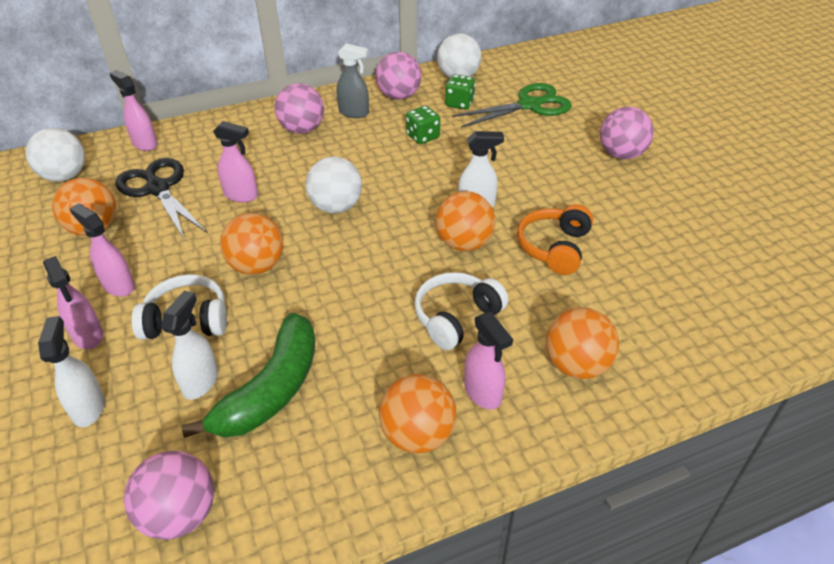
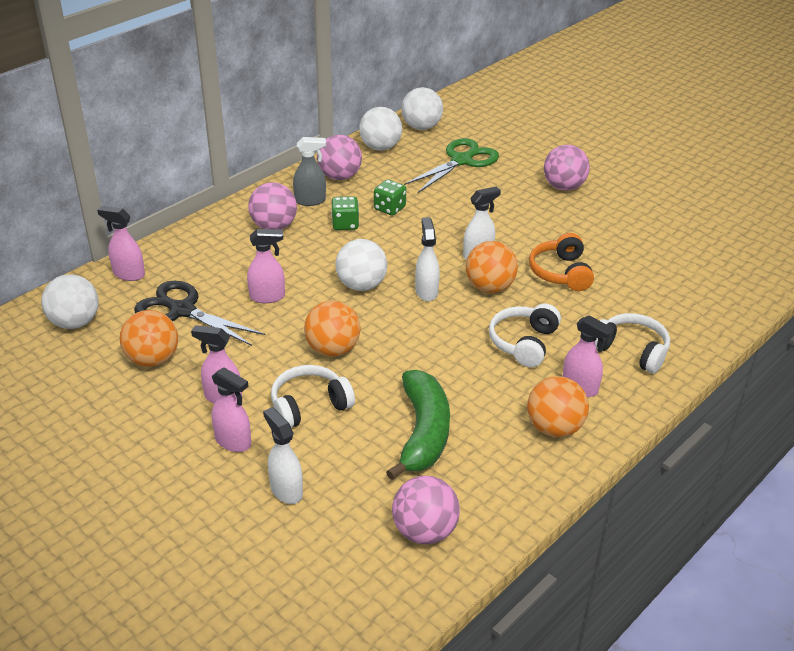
camera: 25 degrees left, 5 degrees down
white spray bottle [161,291,218,400] -> white spray bottle moved to [415,217,440,301]
green dice [445,74,475,110] -> green dice moved to [331,196,359,230]
orange ball [546,307,619,379] -> white headphones [595,313,670,374]
none -> white ball [401,87,443,130]

